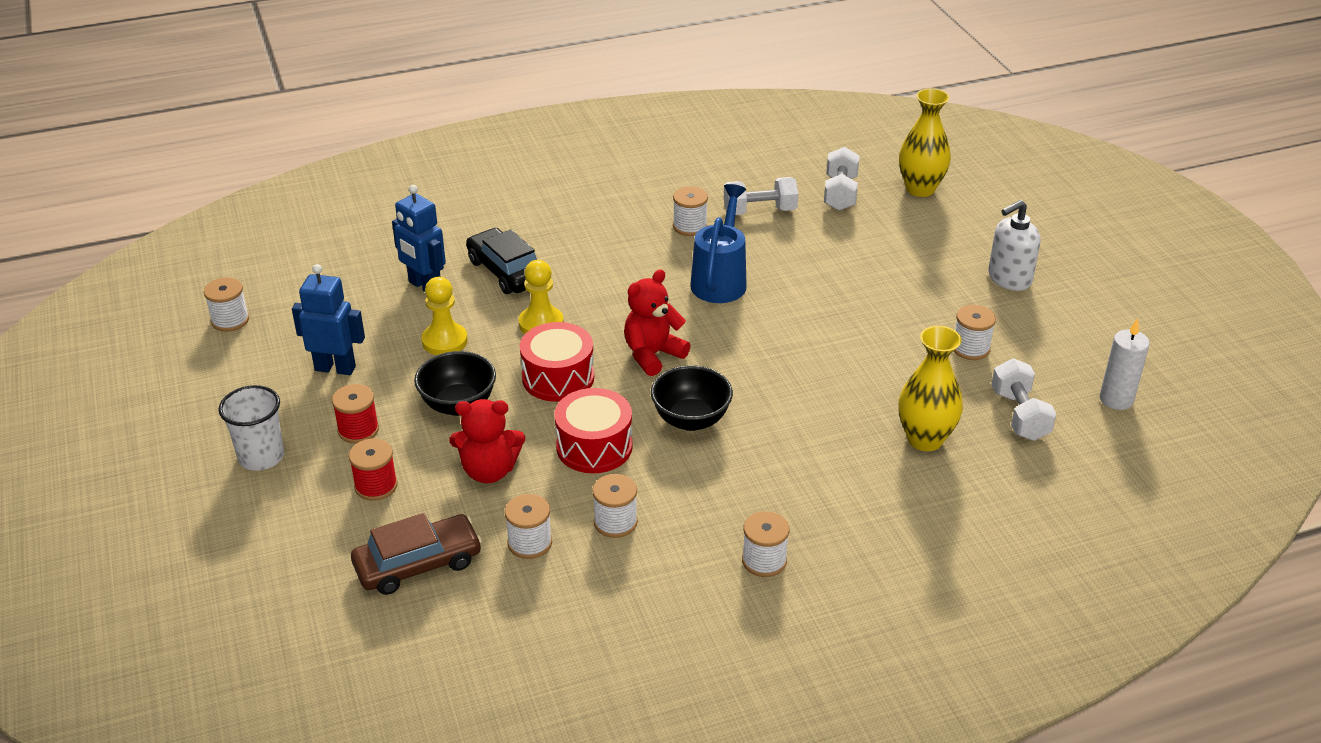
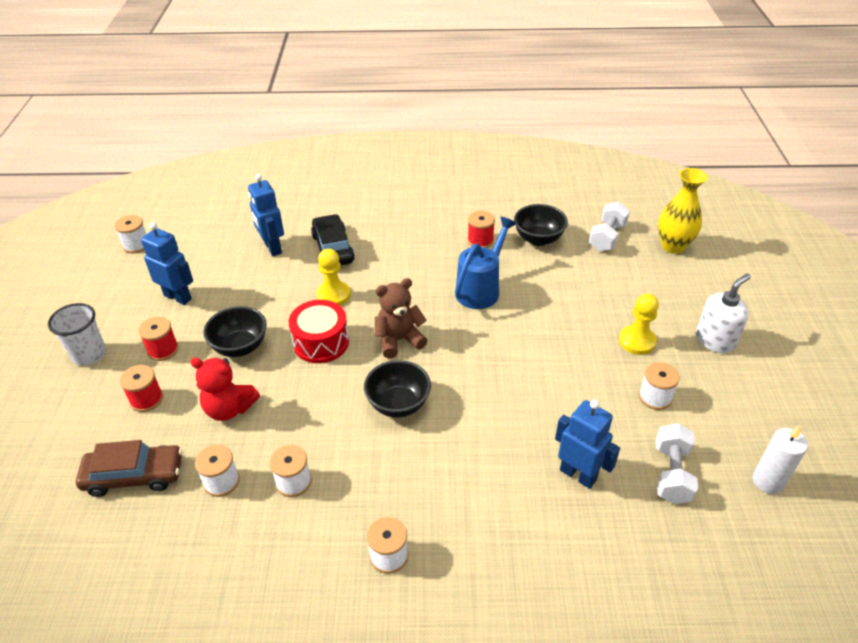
camera: 20 degrees right, 5 degrees up
yellow pawn [421,277,468,355] -> yellow pawn moved to [619,293,659,355]
red drum [554,388,633,473] -> none
red teddy bear [624,270,691,376] -> brown teddy bear [375,278,428,358]
white spool [673,186,708,236] -> red spool [467,211,495,248]
white dumbbell [724,177,798,215] -> black bowl [514,204,568,246]
yellow vase [898,326,963,451] -> blue robot [555,400,620,489]
white soap dispenser [988,200,1041,291] -> white soap dispenser turned 150 degrees clockwise [696,273,751,353]

